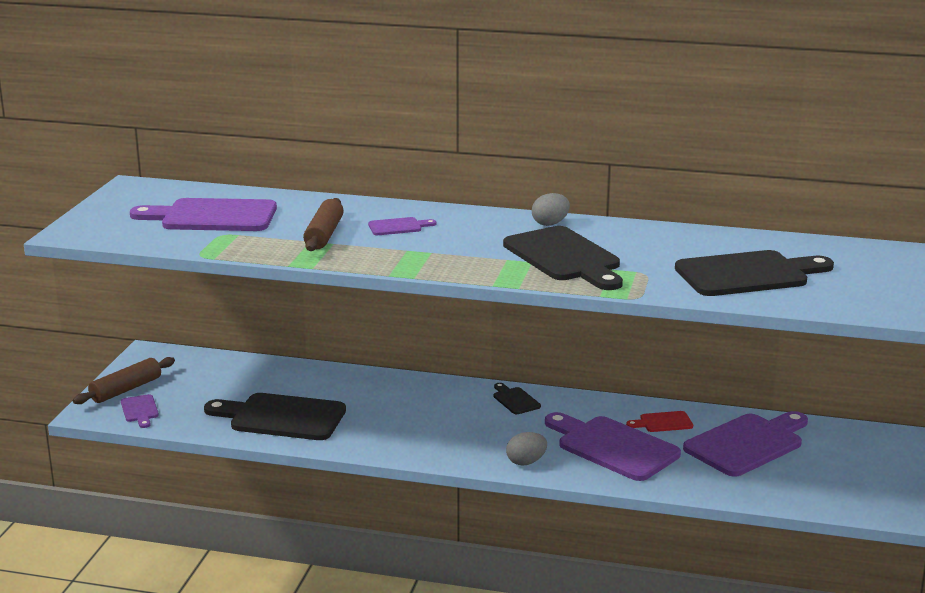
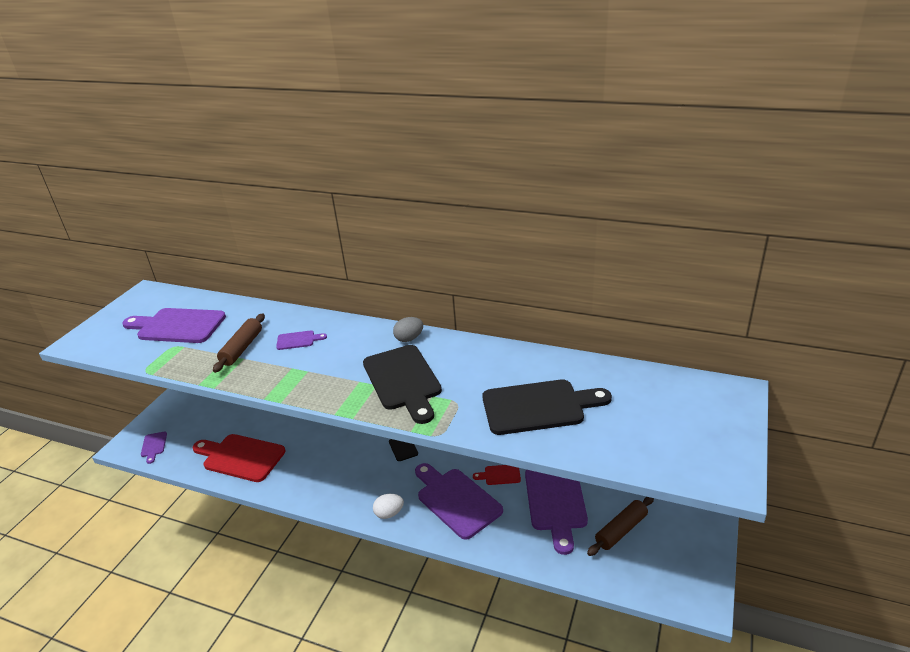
camera: 10 degrees right, 10 degrees up
brown rolling pin [73,357,175,404] -> brown rolling pin moved to [587,497,654,556]
black cutting board [204,393,346,440] -> red cutting board [193,434,285,482]
grey egg [506,432,547,466] -> white egg [373,494,404,519]
purple cutting board [683,411,808,477] -> purple cutting board turned 120 degrees clockwise [525,470,588,555]

